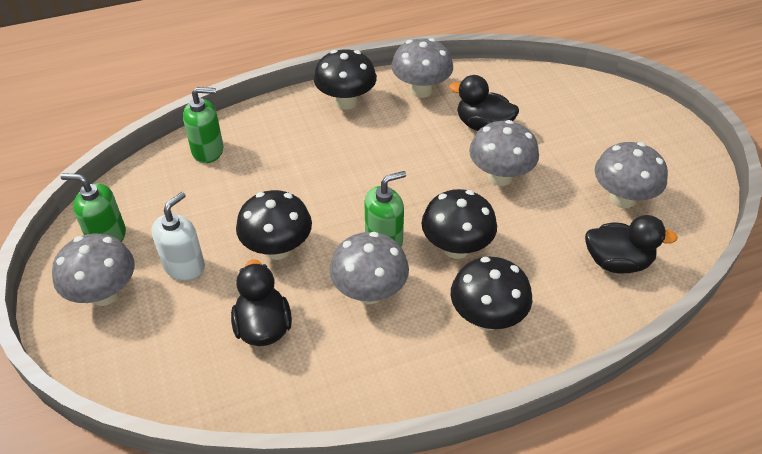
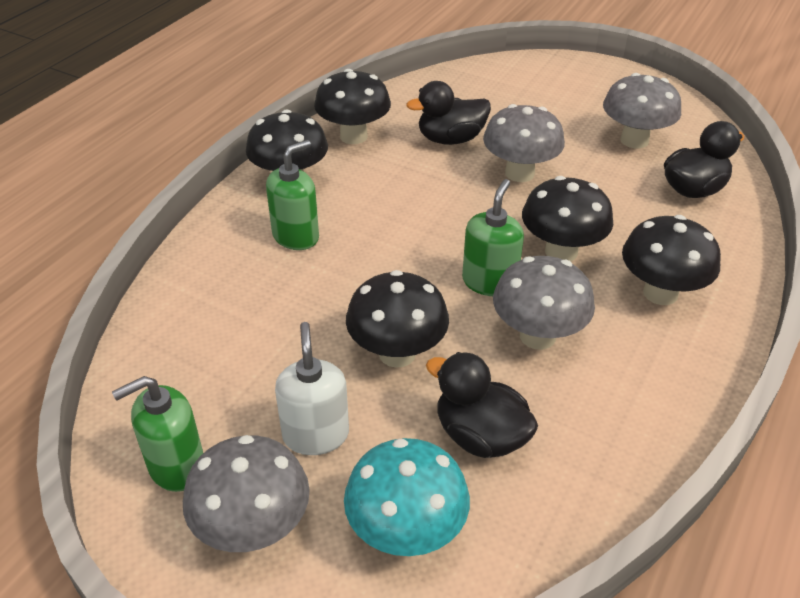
camera: 40 degrees left, 5 degrees down
green soap dispenser [183,87,223,163] -> green soap dispenser moved to [266,140,319,250]
grey mushroom [391,38,453,98] -> black mushroom [314,69,391,144]
none -> turquoise mushroom [344,438,470,556]

